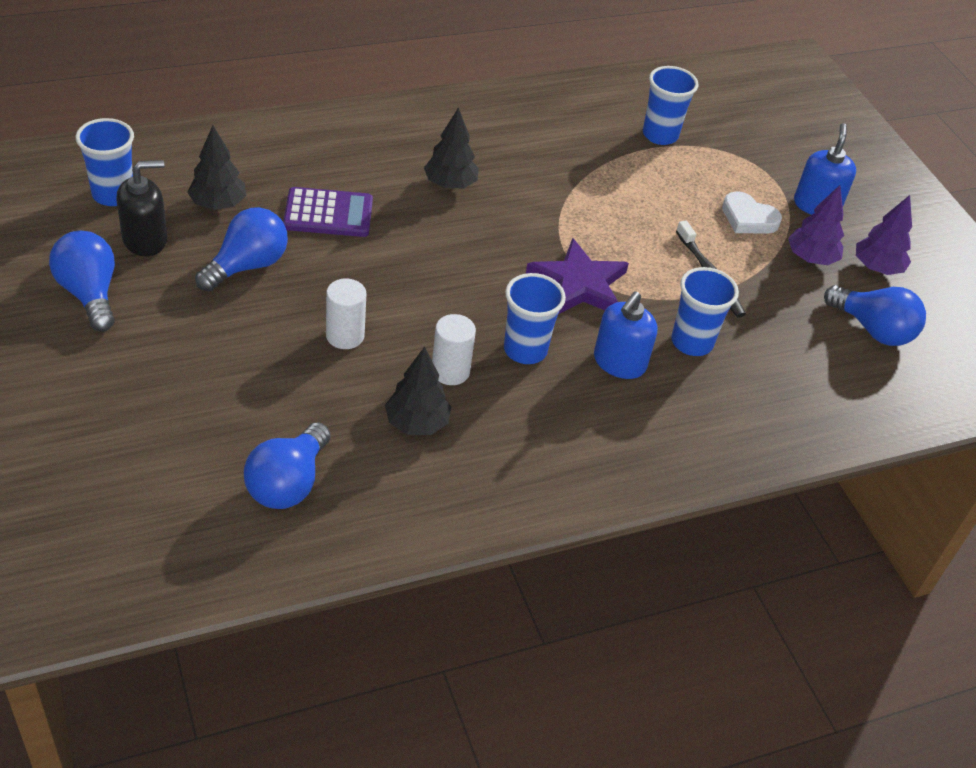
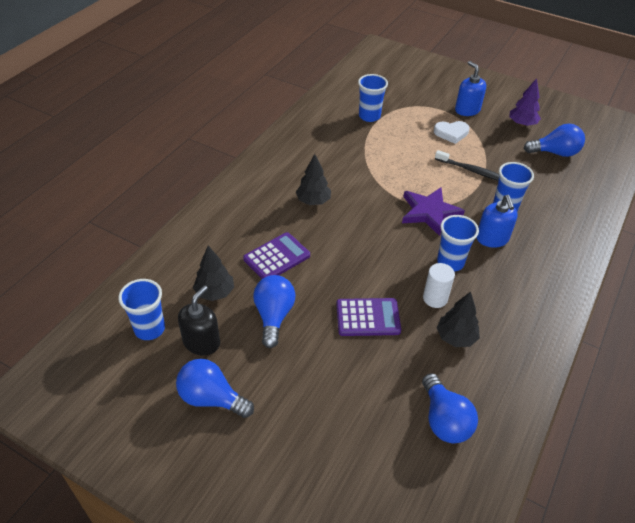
camera: 35 degrees left, 0 degrees up
white cylinder [326,279,366,349] -> purple calculator [336,298,401,336]
purple tree [788,185,844,265] -> none

